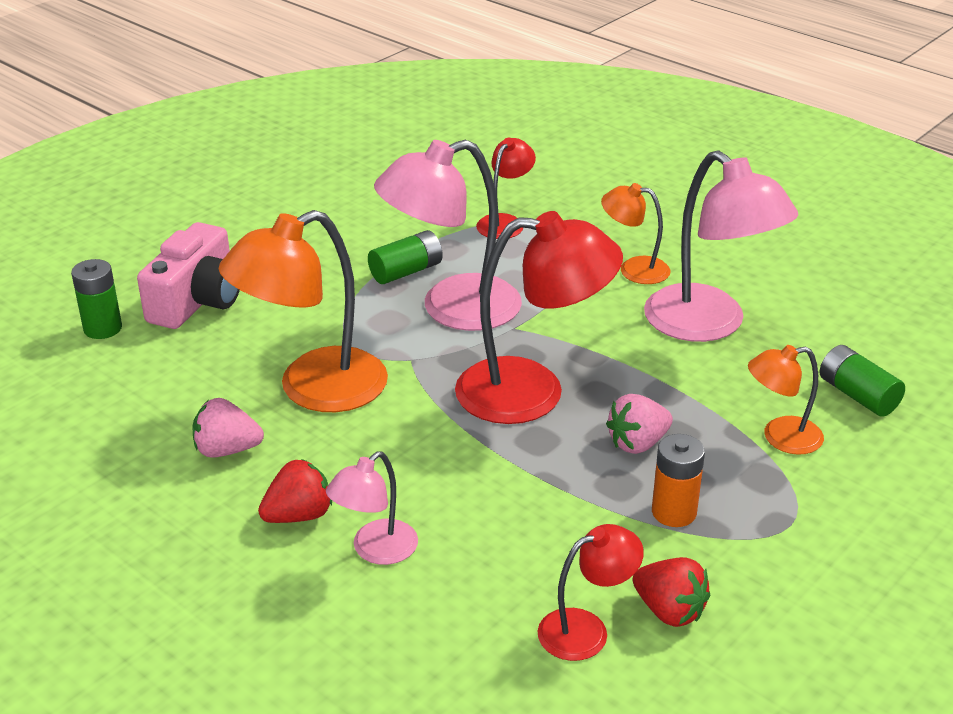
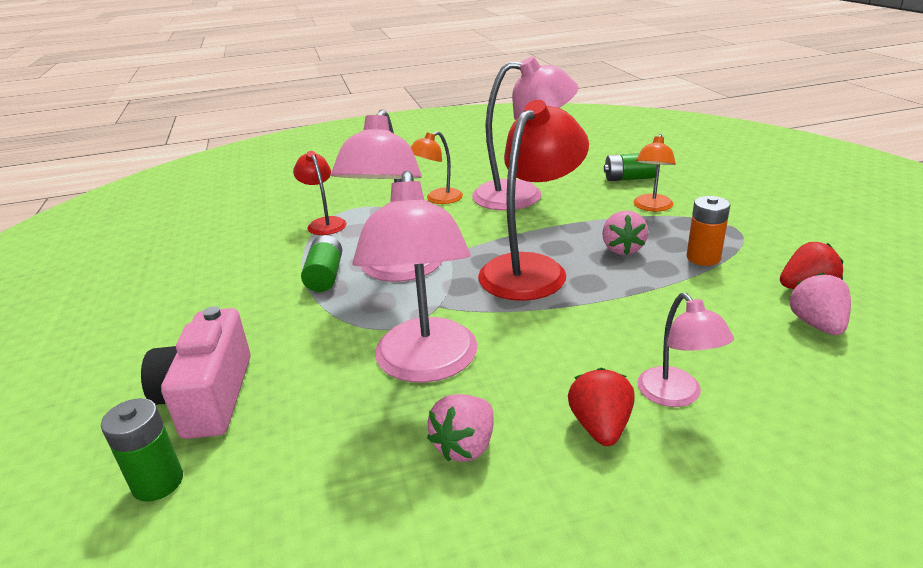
camera: 55 degrees left, 5 degrees down
pink camera [137,222,240,329] -> pink camera turned 150 degrees counterclockwise [141,306,251,439]
orange lamp [219,210,388,412] -> pink lamp [352,171,478,383]
red lamp [538,524,644,661] -> pink strawberry [789,273,851,335]

